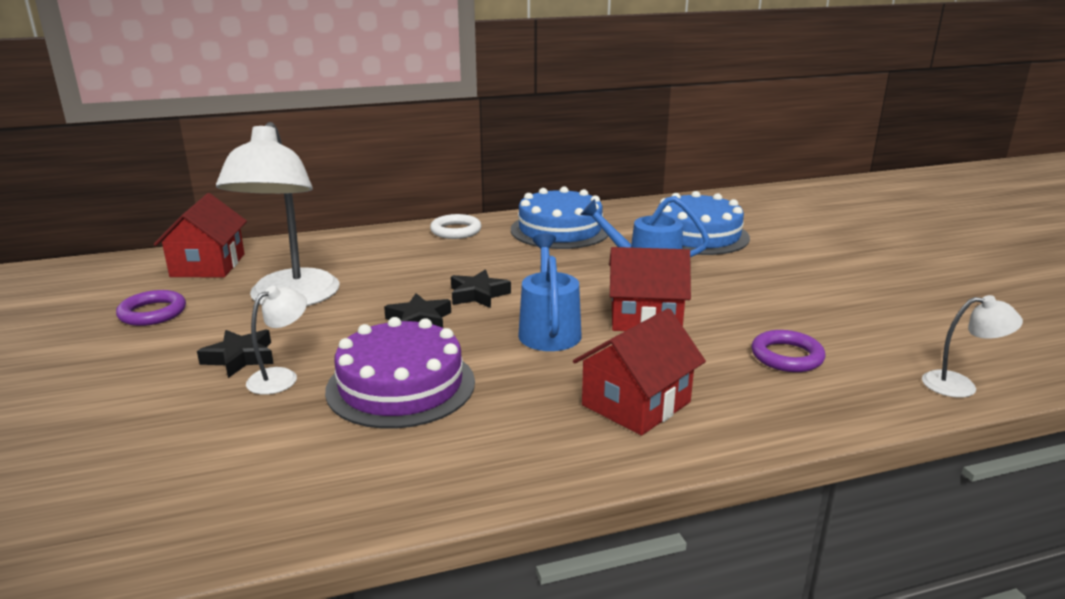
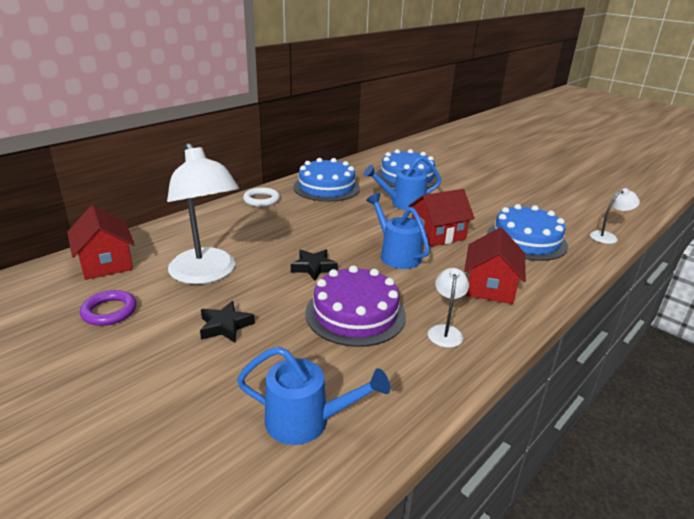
camera: 30 degrees left, 5 degrees up
white lamp [246,286,307,395] -> white lamp moved to [428,268,469,348]
black star [451,270,511,308] -> none
purple ring [751,330,825,372] -> blue cake [487,204,568,261]
none -> blue watering can [237,347,390,445]

